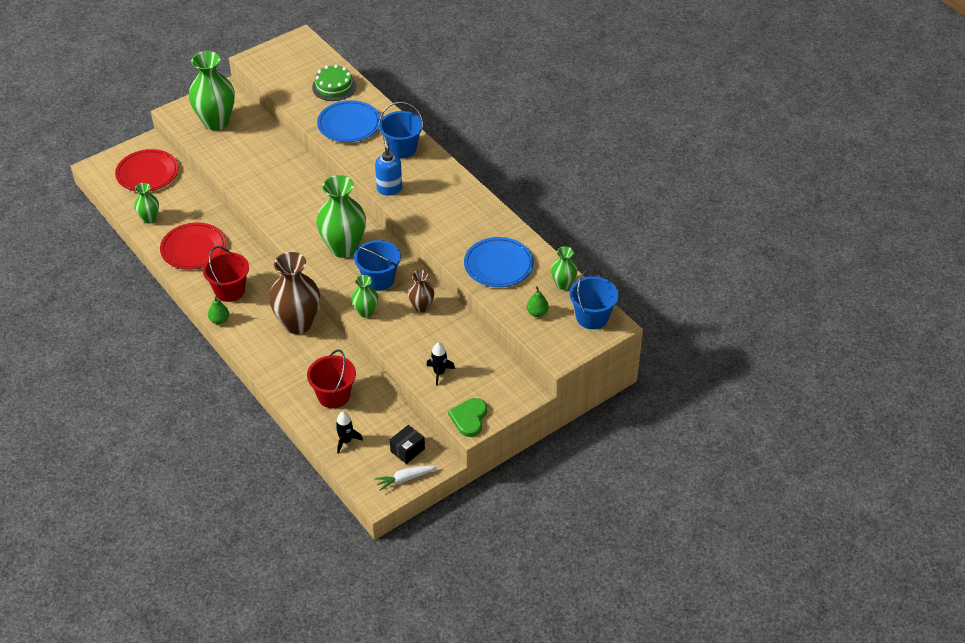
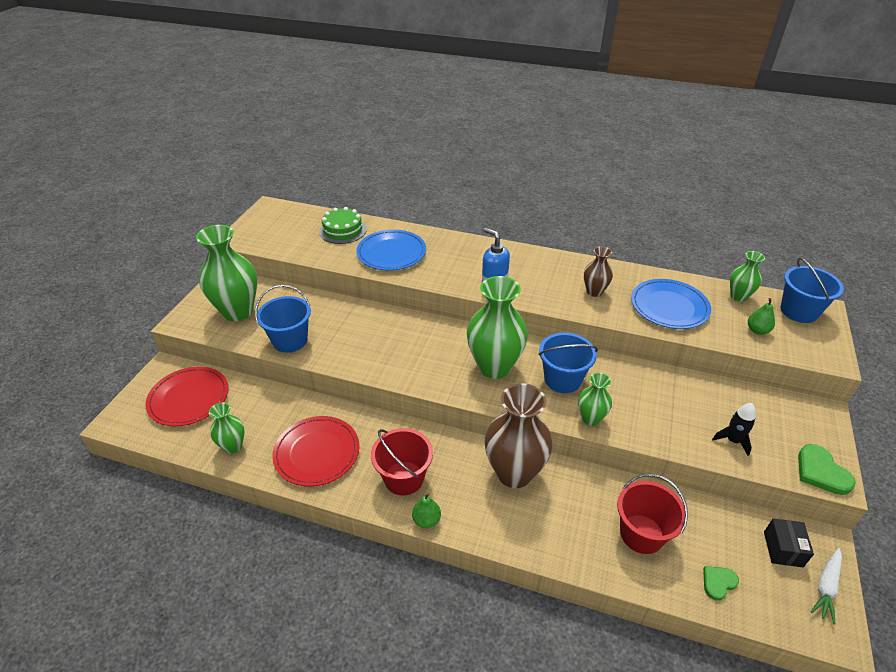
camera: 35 degrees left, 5 degrees down
black rocket [336,412,363,454] -> green heart [703,566,739,601]
blue bucket [379,102,423,158] -> blue bucket moved to [255,285,311,353]
brown vase [408,270,434,313] -> brown vase moved to [584,246,613,297]

